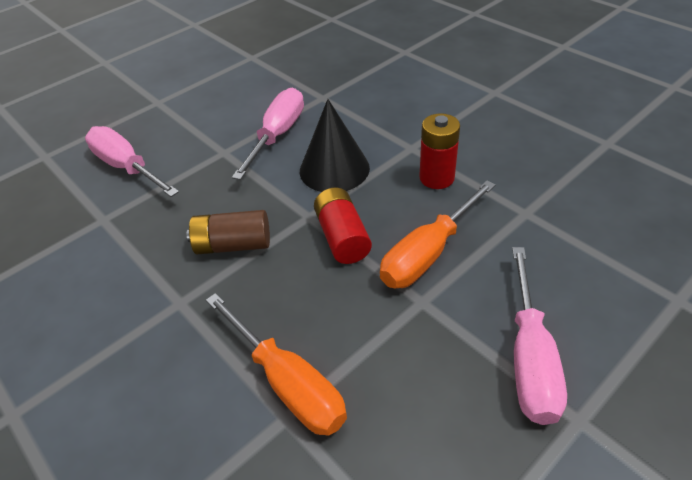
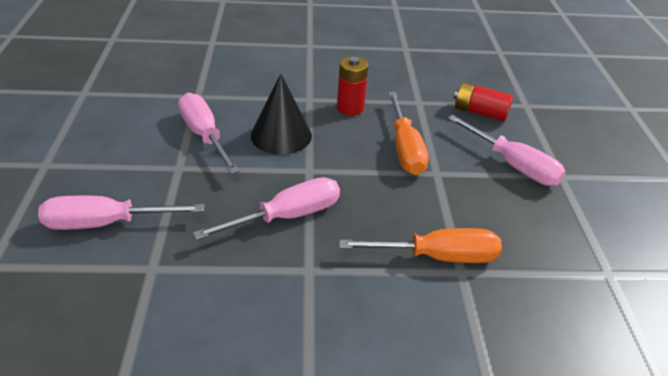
camera: 55 degrees left, 5 degrees down
brown battery [187,210,270,254] -> pink screwdriver [193,177,340,240]
red battery [314,188,372,264] -> red battery moved to [454,82,513,122]

